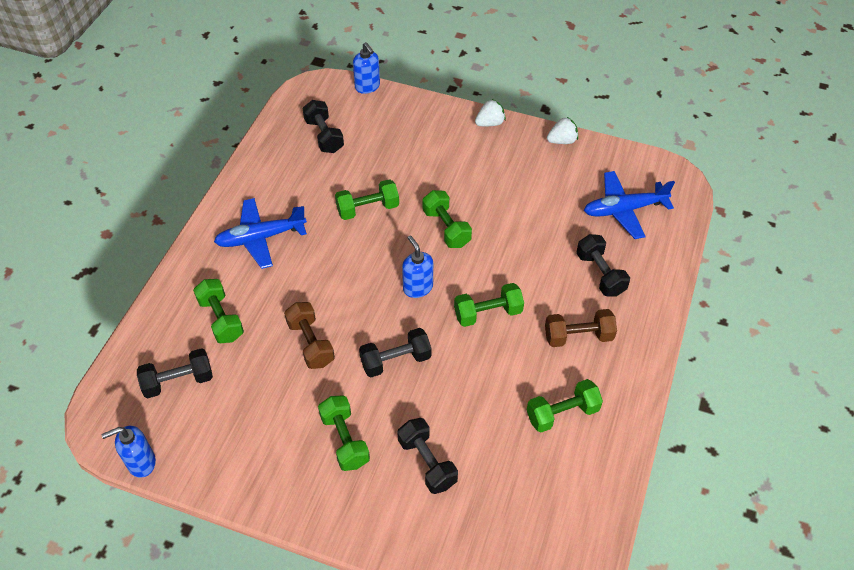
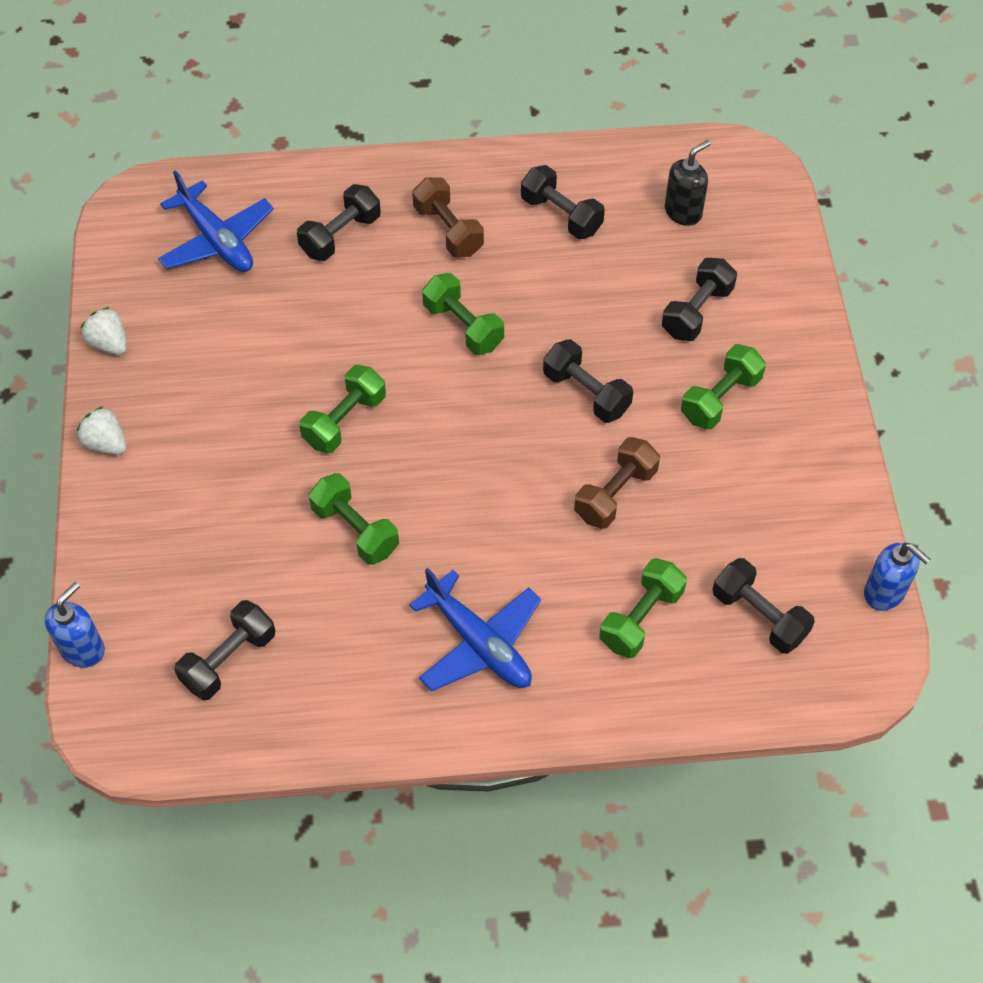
camera: 115 degrees left, 5 degrees up
blue soap dispenser [402,235,433,298] -> none
green dumbbell [527,379,603,432] -> black dumbbell [521,165,605,239]
none -> black soap dispenser [665,140,711,226]

